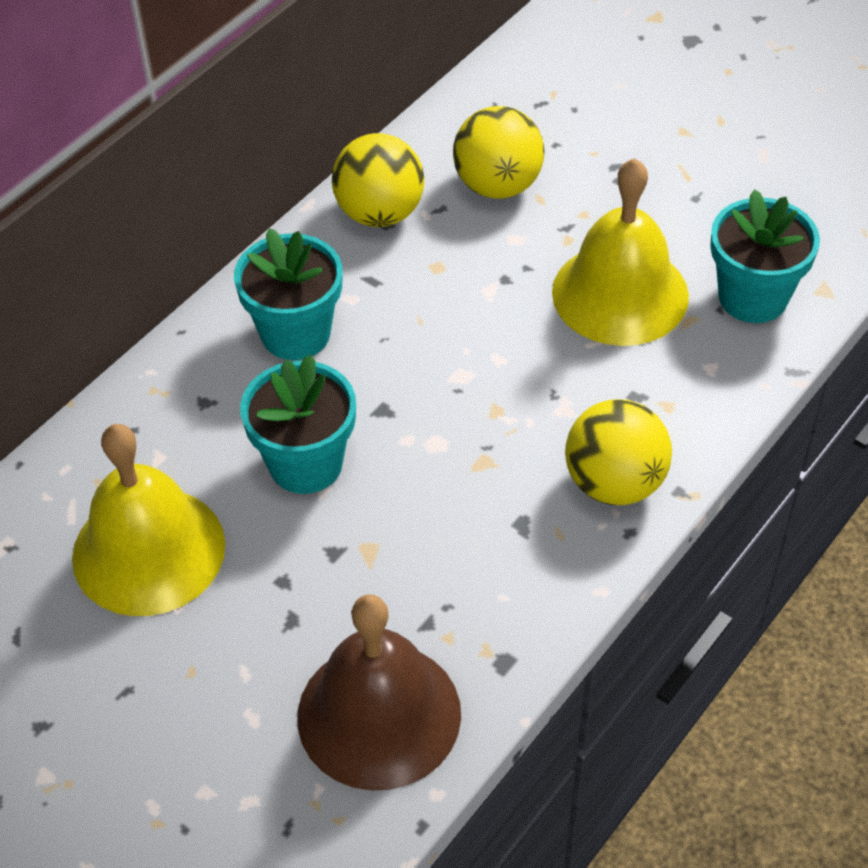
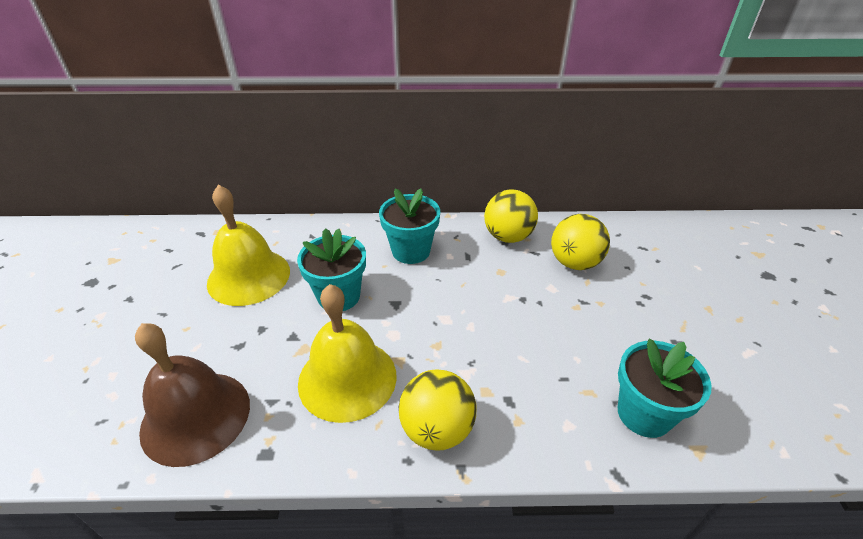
camera: 50 degrees right, 10 degrees down
yellow bell [552,158,689,346] -> yellow bell moved to [298,284,397,423]

